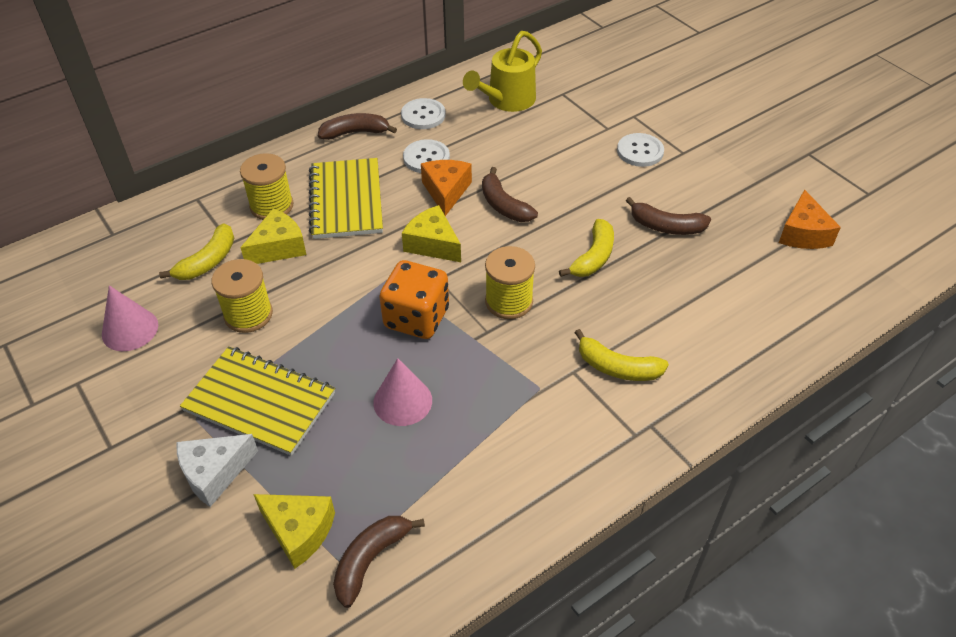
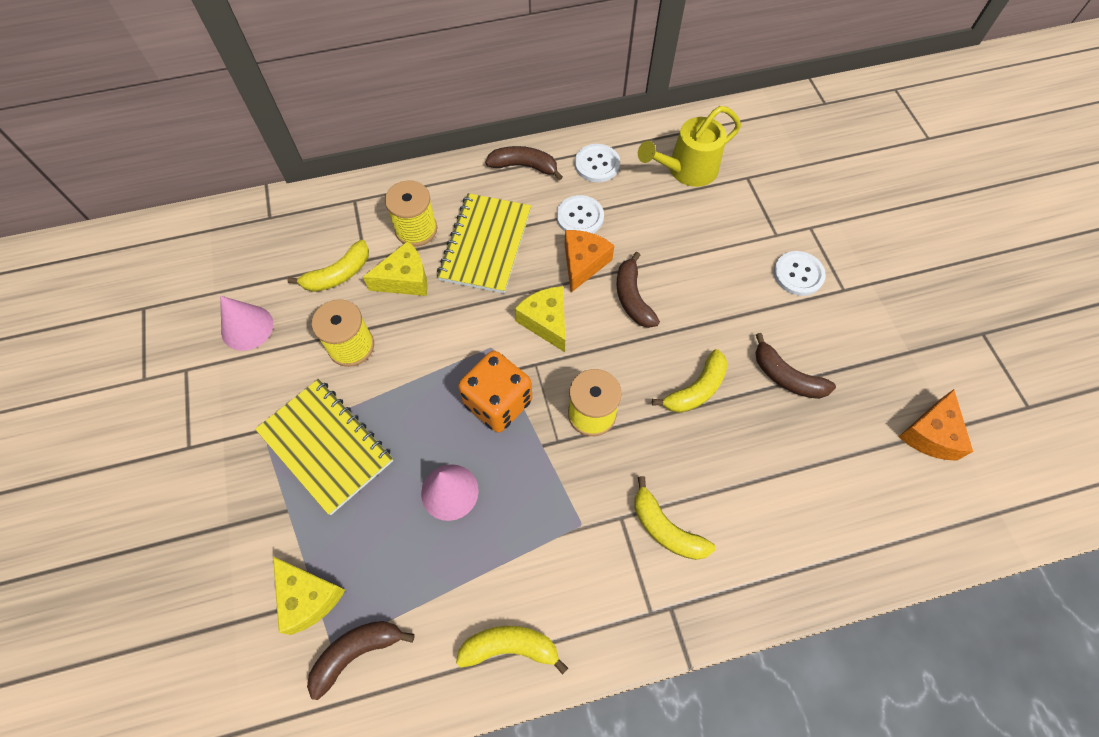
camera: 20 degrees right, 15 degrees up
white cheese [177,434,258,507] -> none
none -> yellow banana [456,626,568,675]

